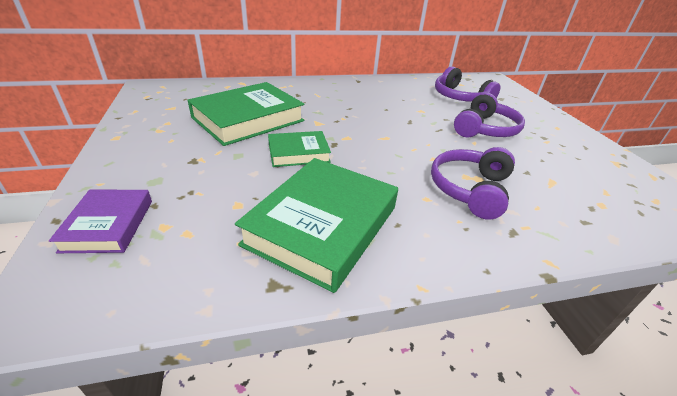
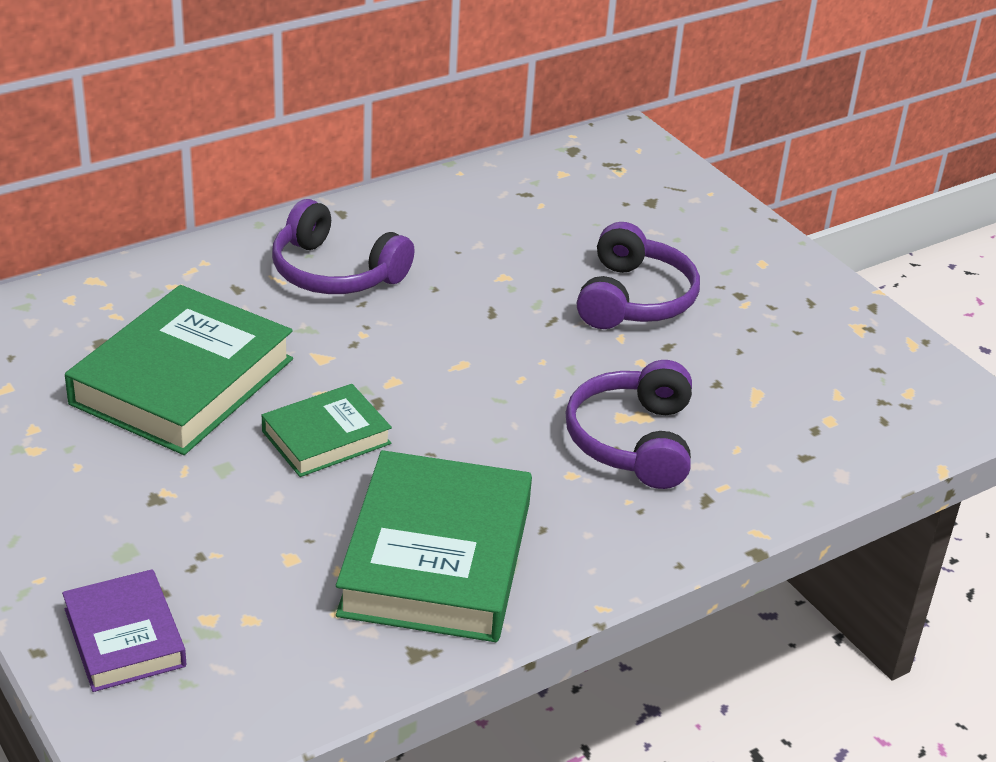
camera: 20 degrees left, 0 degrees up
purple headphones [435,66,500,102] -> purple headphones moved to [272,199,415,294]

